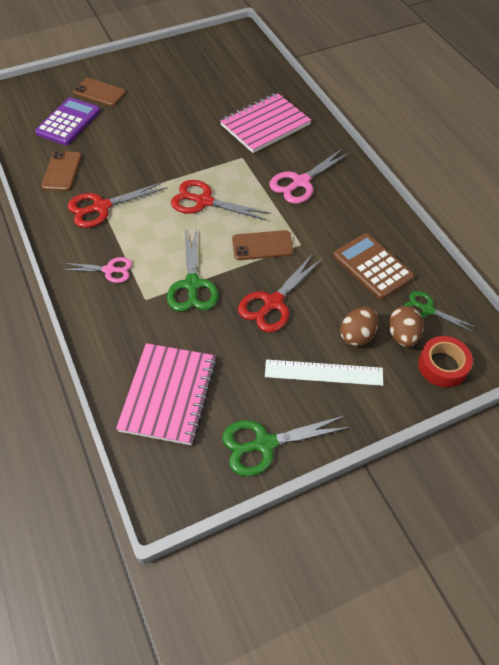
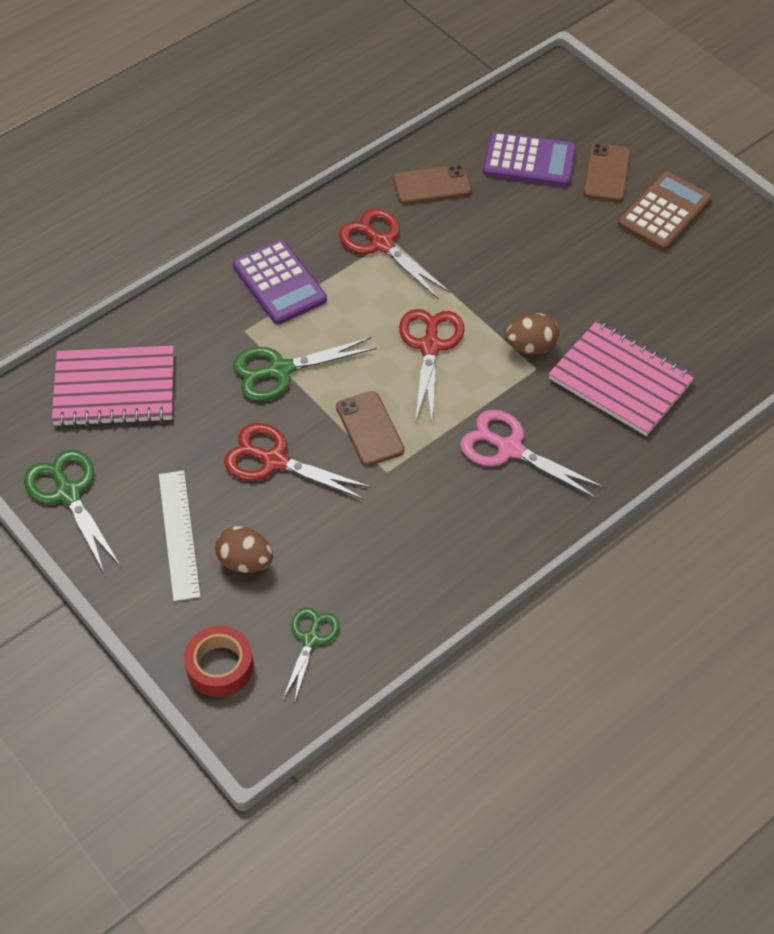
camera: 75 degrees right, 0 degrees up
pink scissors [61,257,132,283] -> purple calculator [233,240,327,325]
brown calculator [333,233,414,300] -> brown calculator moved to [618,172,712,251]
brown egg [388,306,423,347] -> brown egg moved to [505,313,559,355]

